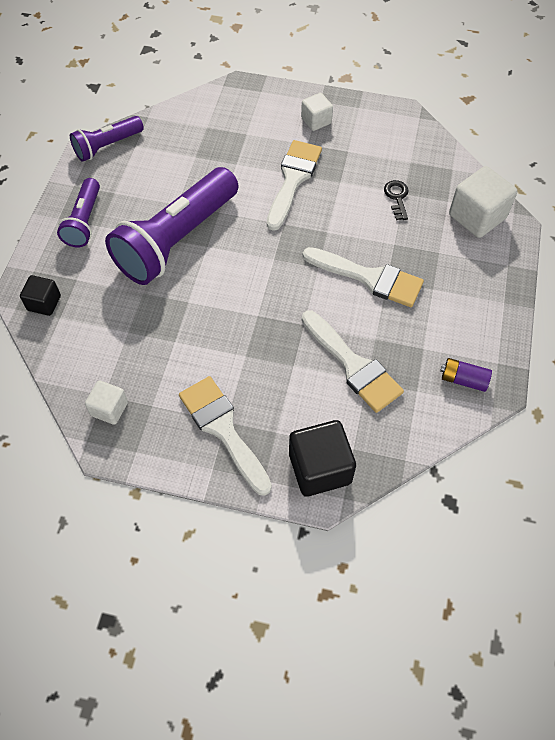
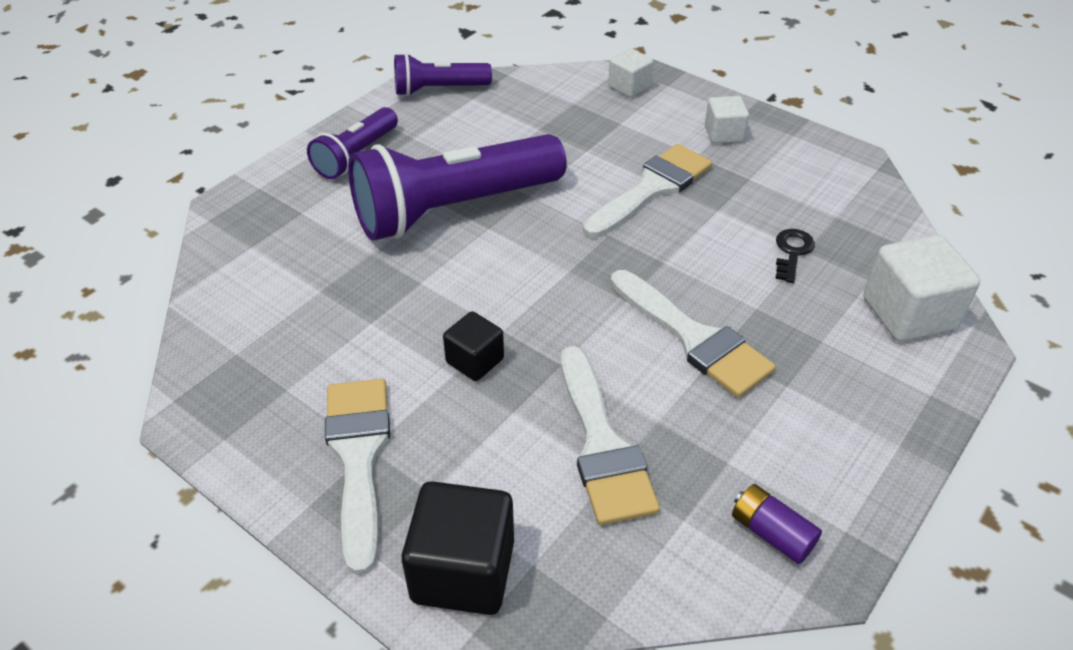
camera: 25 degrees right, 15 degrees down
black cube [20,275,61,316] -> black cube moved to [443,311,504,381]
white cube [85,380,128,425] -> white cube moved to [608,48,653,97]

